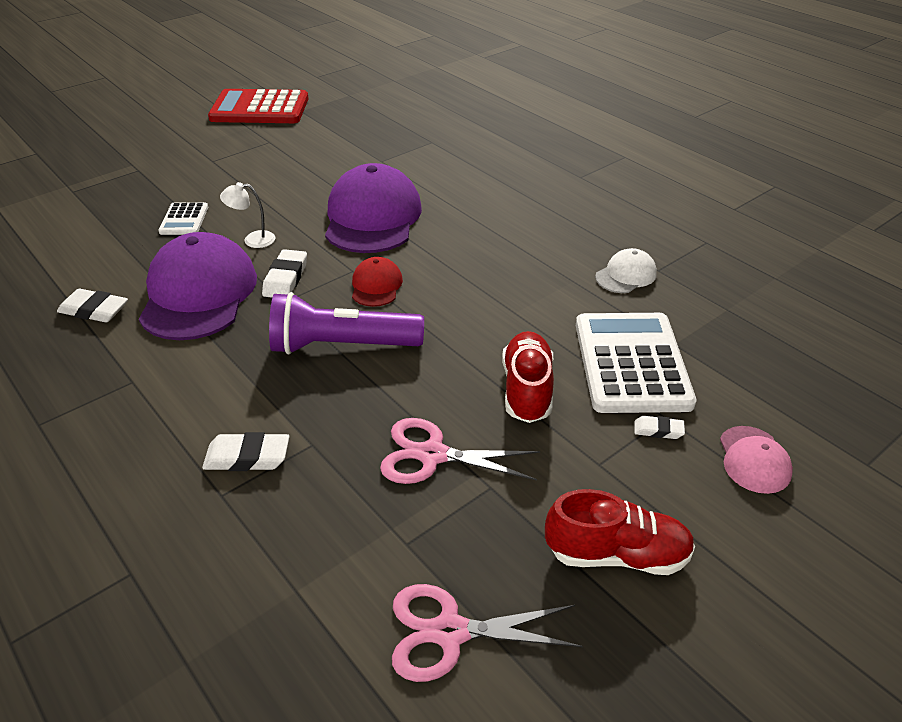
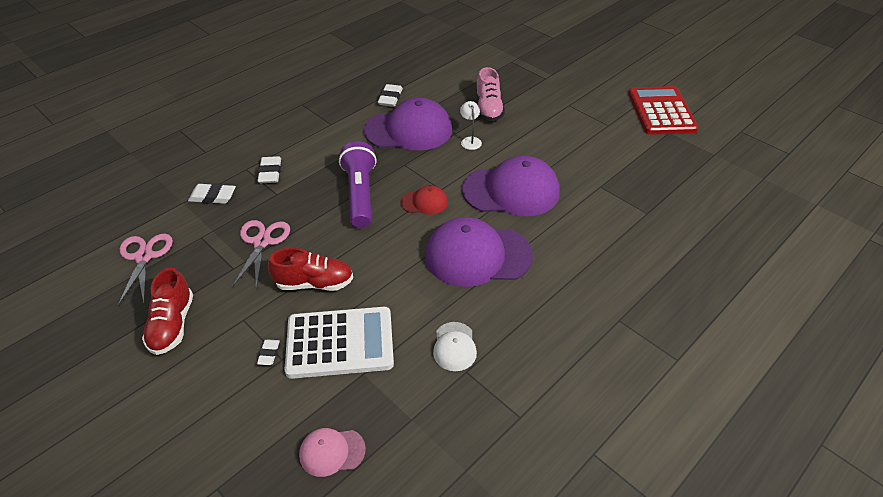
camera: 85 degrees right, 5 degrees up
white calculator [158,202,208,235] -> pink shoe [476,67,505,121]
white eraser [262,249,307,297] -> white eraser moved to [188,183,236,204]
white cap [595,248,657,293] -> white cap turned 45 degrees clockwise [433,322,477,371]
pink cap [720,426,793,494] -> pink cap moved to [299,428,366,477]
none -> purple cap [425,217,533,287]

